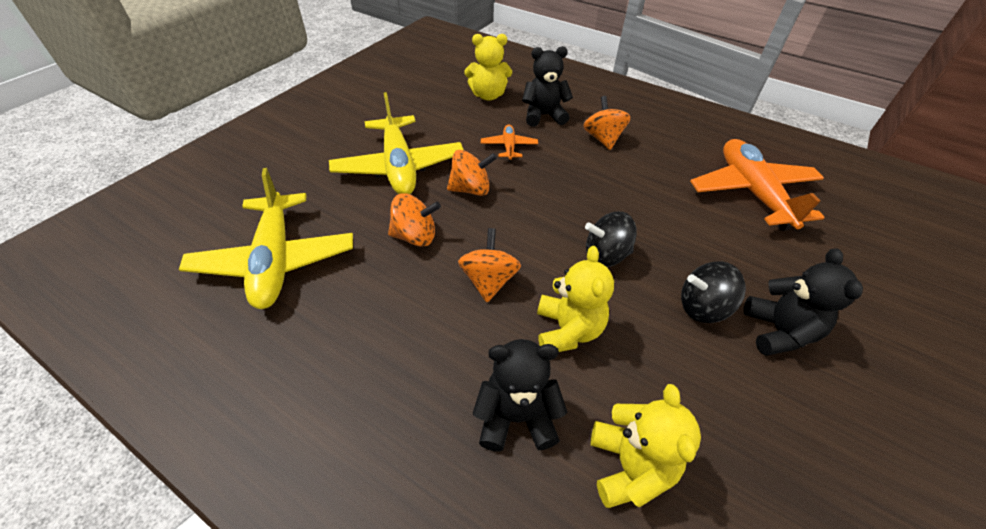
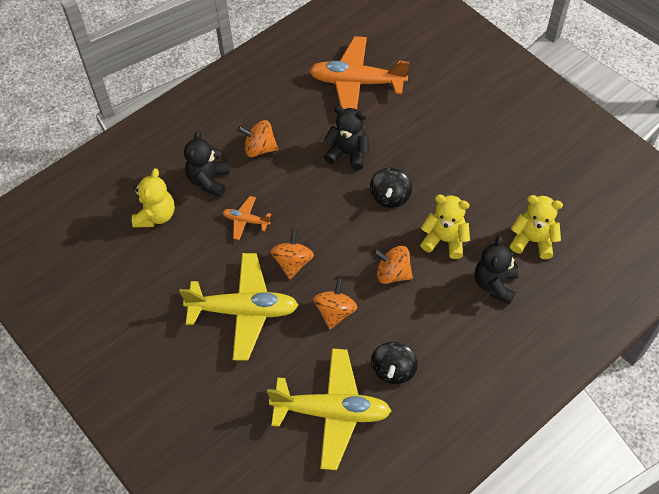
camera: 70 degrees left, 10 degrees up
black spinning top [681,261,746,323] -> black spinning top moved to [371,342,417,384]
black teddy bear [744,248,863,356] -> black teddy bear moved to [324,106,369,171]

